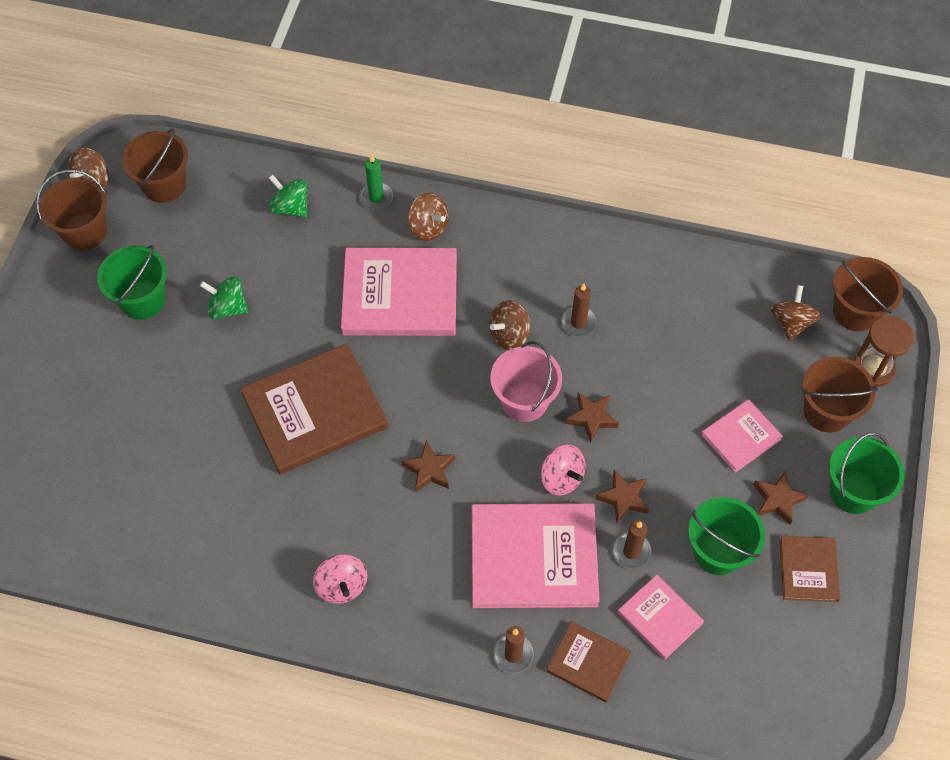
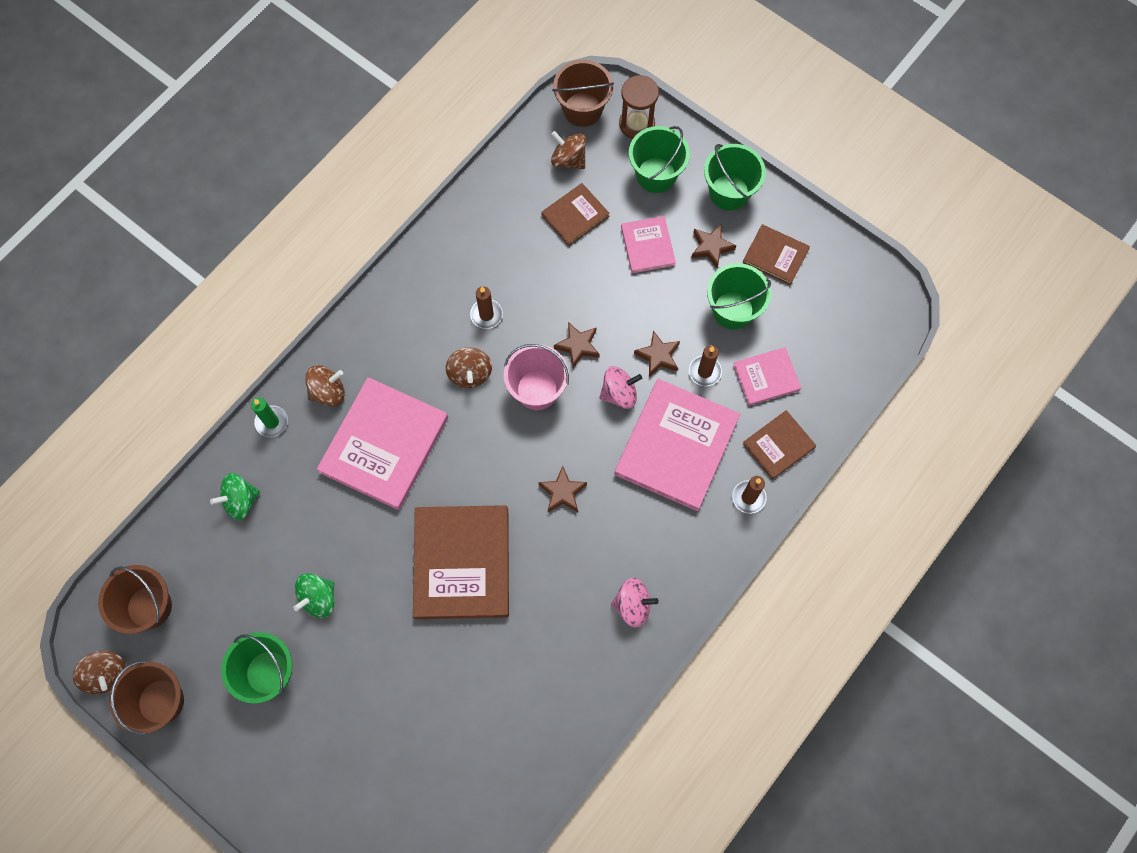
camera: 65 degrees left, 10 degrees up
brown bucket [802,357,878,433] -> green bucket [629,126,690,193]
none -> brown book [541,183,610,246]

